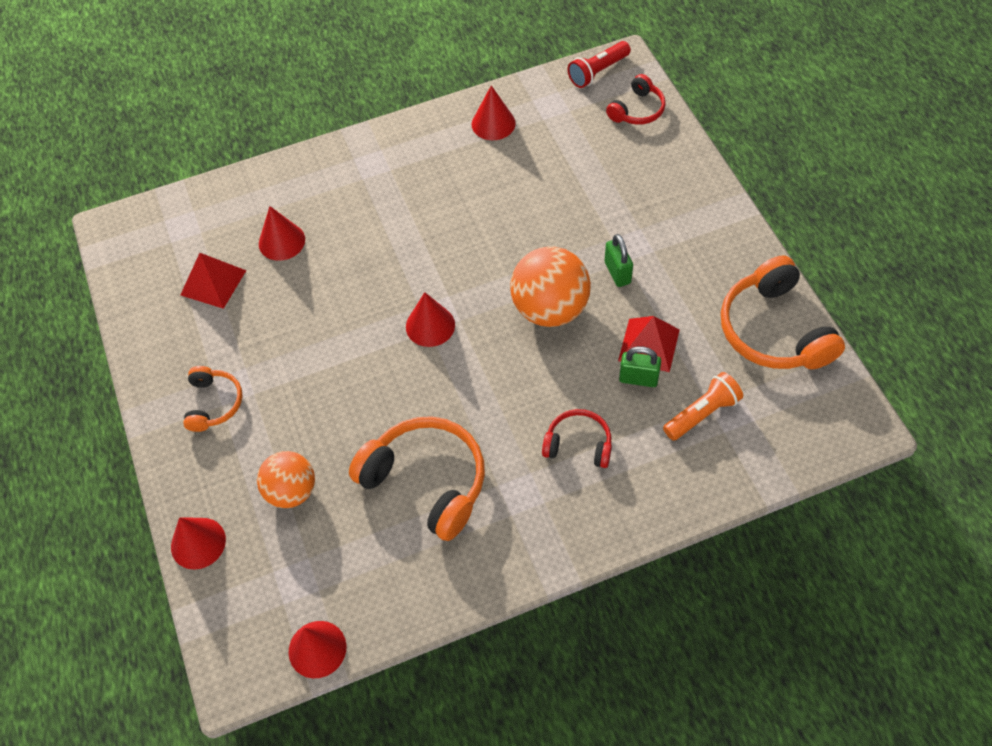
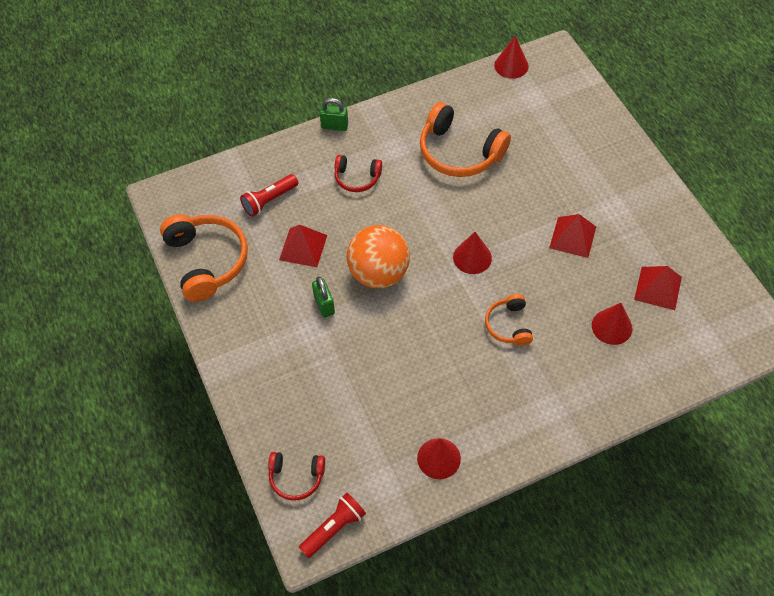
camera: 175 degrees right, 0 degrees up
red cone [171,517,226,569] -> none
orange headphones [183,366,242,432] -> orange headphones moved to [485,294,533,346]
orange ball [257,451,315,508] -> none
red headphones [606,74,666,125] -> red headphones turned 120 degrees counterclockwise [268,452,325,501]
green padlock [619,346,661,387] -> green padlock moved to [320,98,348,131]
orange flashlight [663,372,743,441] -> red flashlight [240,174,298,217]
none -> red pyramid [549,214,596,258]

